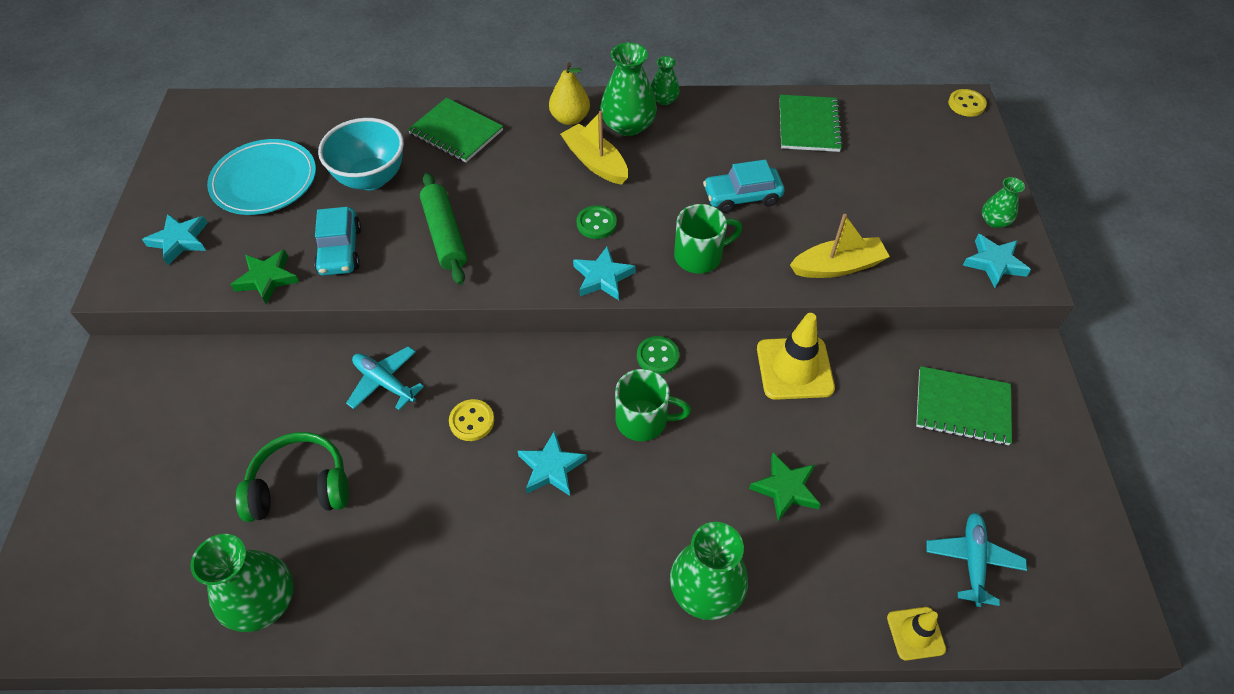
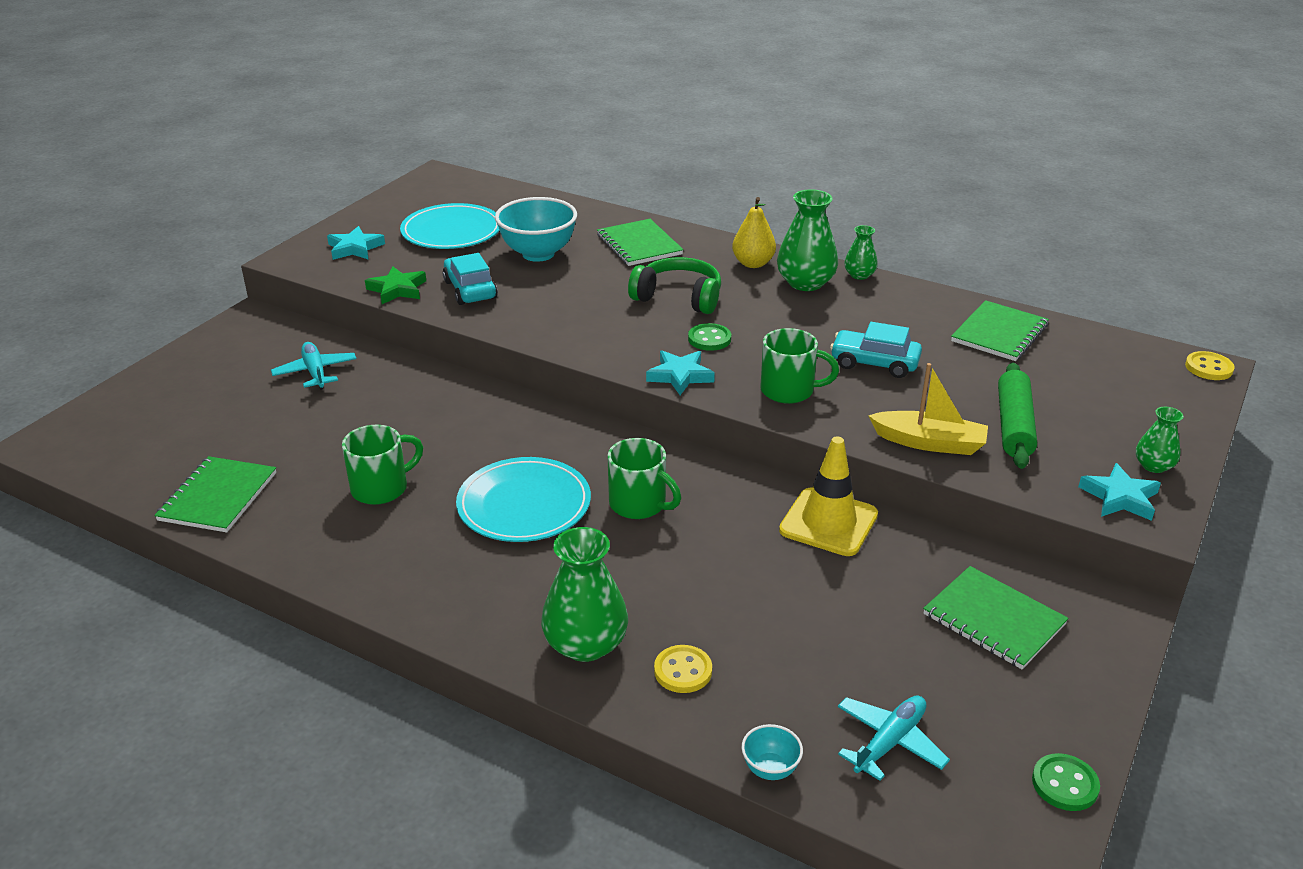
camera: 30 degrees right, 20 degrees down
green vase [190,534,294,632] -> green notebook [154,456,276,532]
green headphones [236,432,349,522] -> green headphones moved to [628,257,721,314]
turquoise car [314,207,361,276] -> turquoise car turned 135 degrees clockwise [443,253,498,305]
turquoise plane [346,346,424,410] -> turquoise plane moved to [271,342,356,390]
green rolling pin [420,173,467,285] -> green rolling pin moved to [998,363,1037,469]
yellow button [449,399,494,441] -> yellow button moved to [654,645,712,693]
turquoise star [518,431,587,496] -> turquoise plate [456,457,591,542]
yellow boat [560,111,628,185] -> none
green button [637,336,679,374] -> green button moved to [1032,753,1100,811]
green star [749,453,821,521] -> none
yellow traffic cone [887,607,946,661] -> turquoise bowl [742,724,803,780]
none -> green mug [342,425,423,505]

